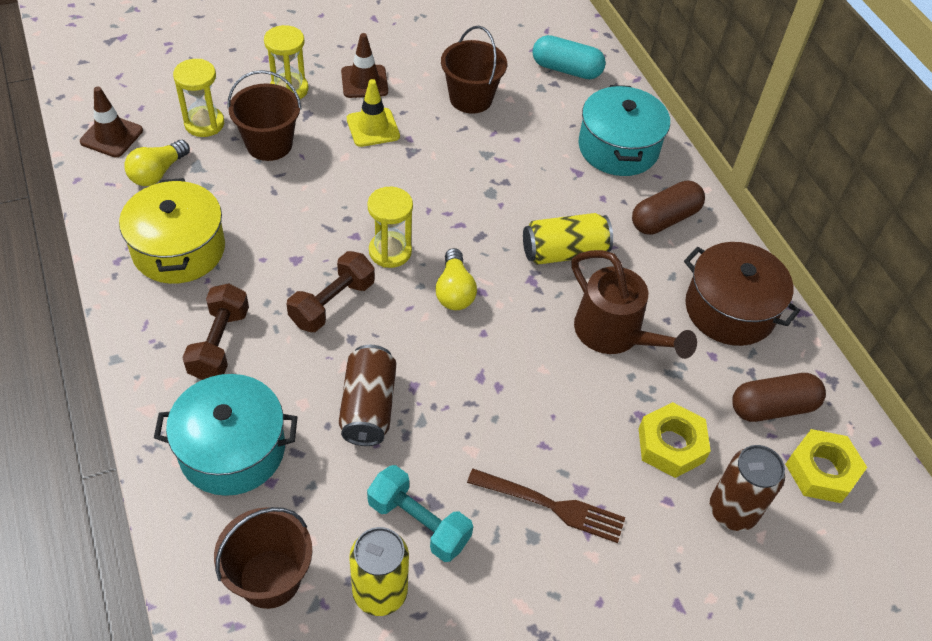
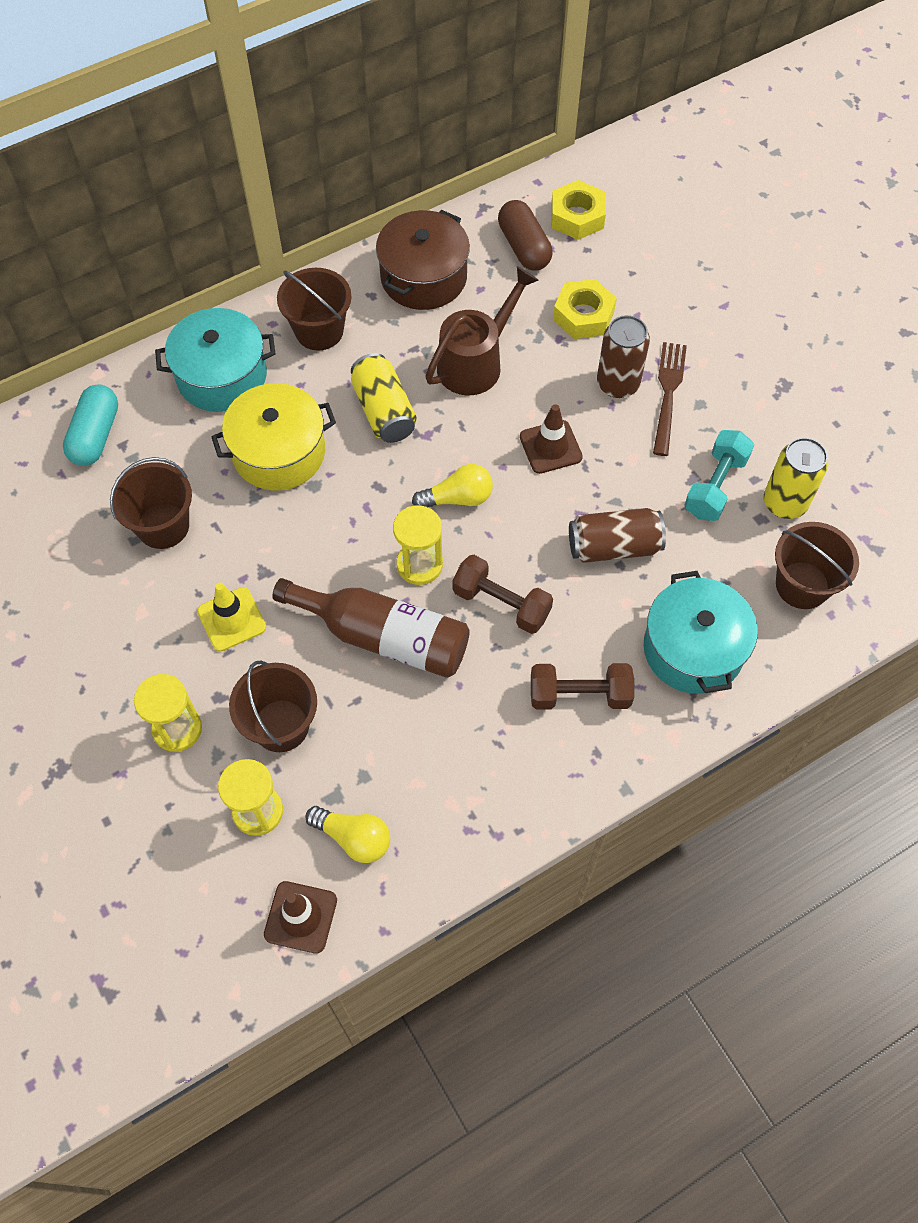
camera: 95 degrees left, 10 degrees up
yellow pot [119,178,225,284] -> yellow pot moved to [211,383,336,491]
brown traffic cone [341,33,388,98] -> brown traffic cone moved to [520,404,583,474]
brown capsule [632,181,705,235] -> brown bucket [277,268,352,351]
brown can [710,445,785,531] -> brown can moved to [597,315,650,398]
none -> brown bottle [272,578,470,678]

